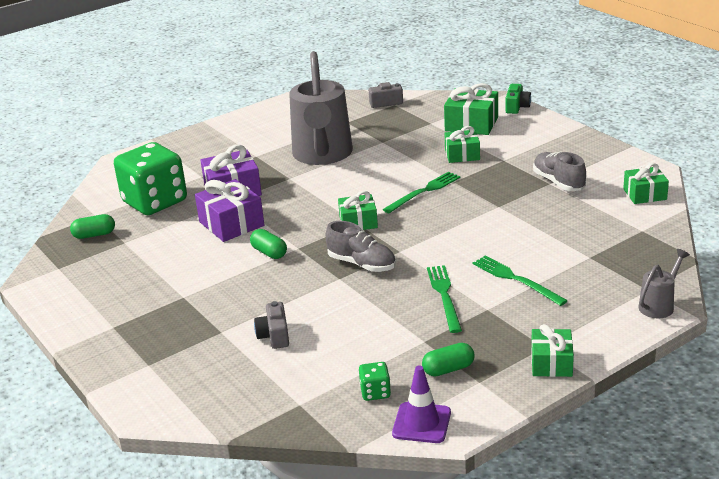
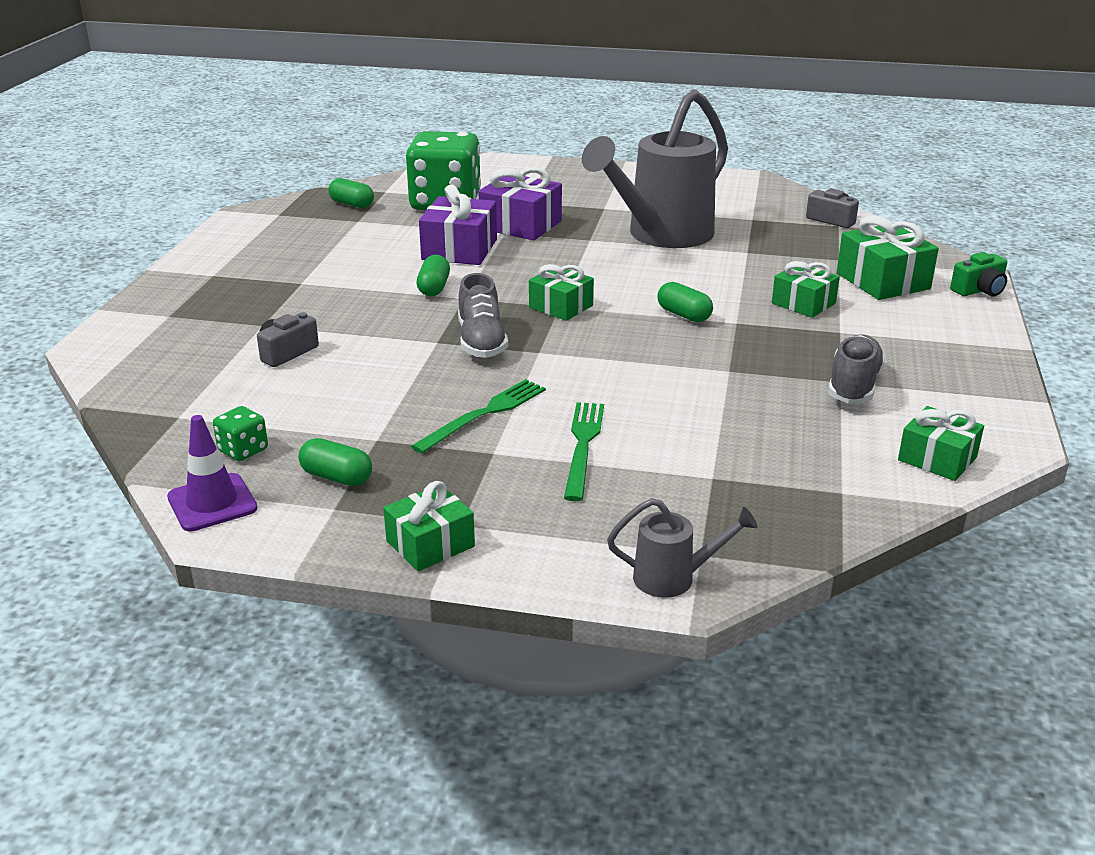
camera: 45 degrees right, 0 degrees up
green fork [383,172,461,213] -> green capsule [657,282,713,322]

